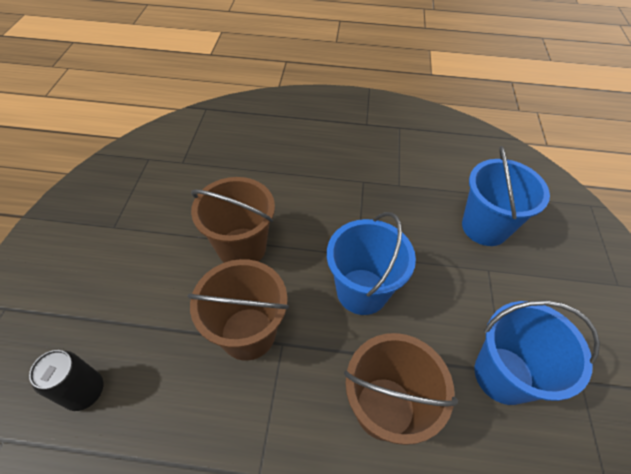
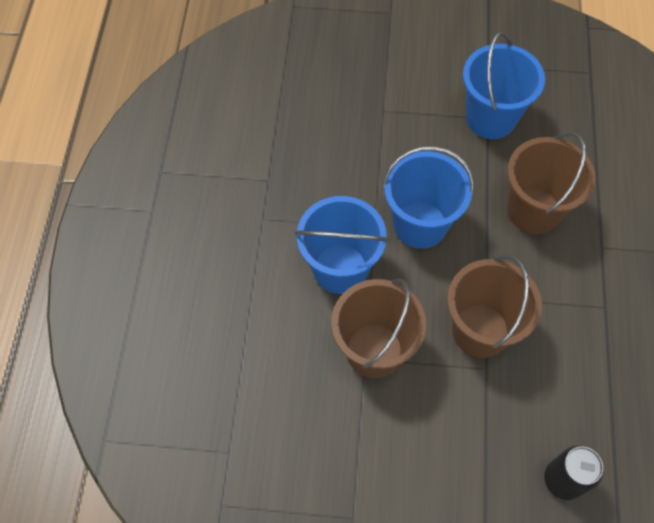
camera: 90 degrees left, 10 degrees up
blue bucket [462,146,550,246] -> blue bucket moved to [295,196,388,294]

